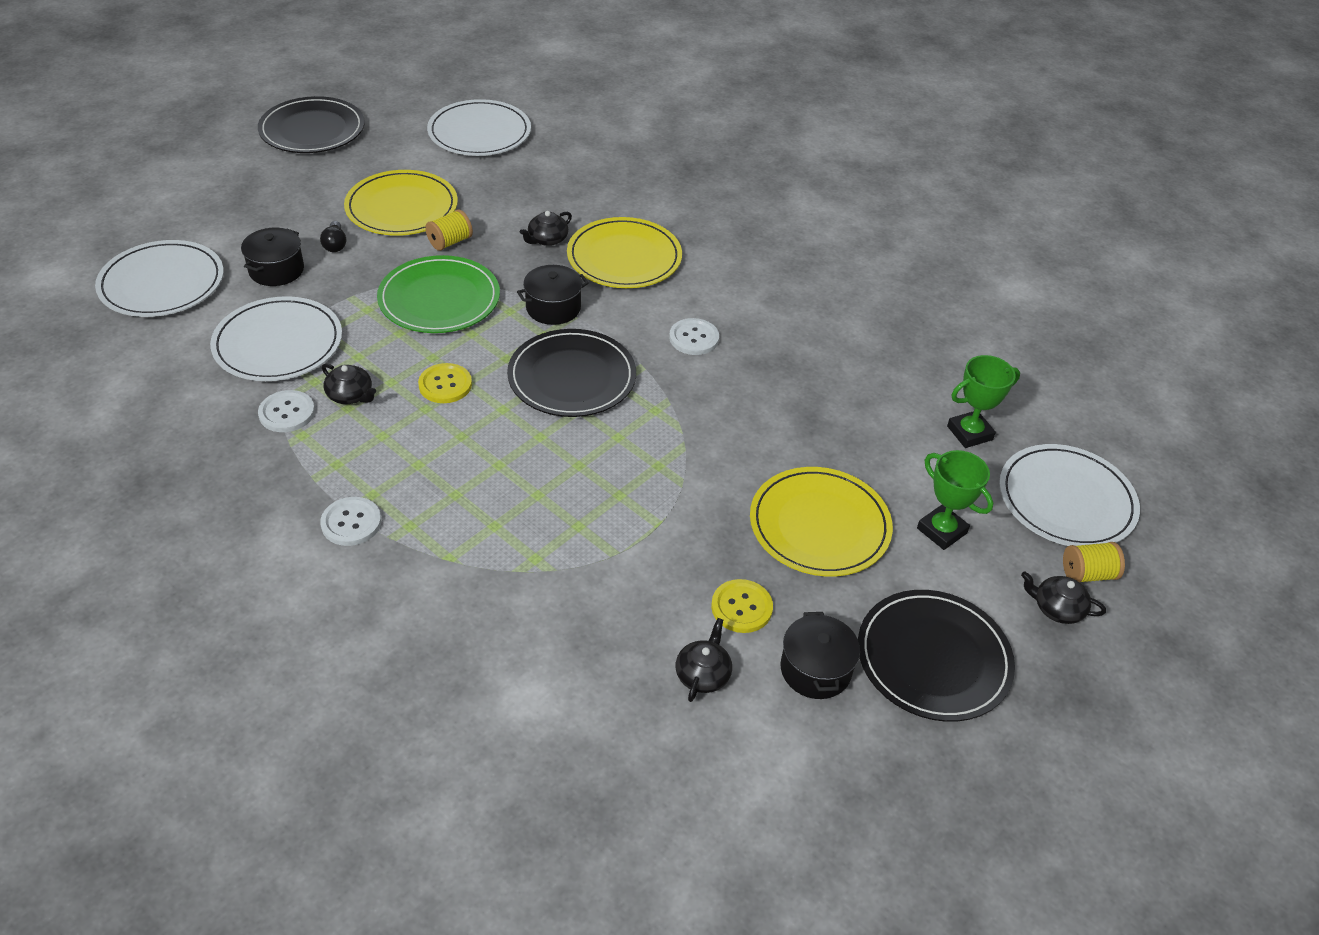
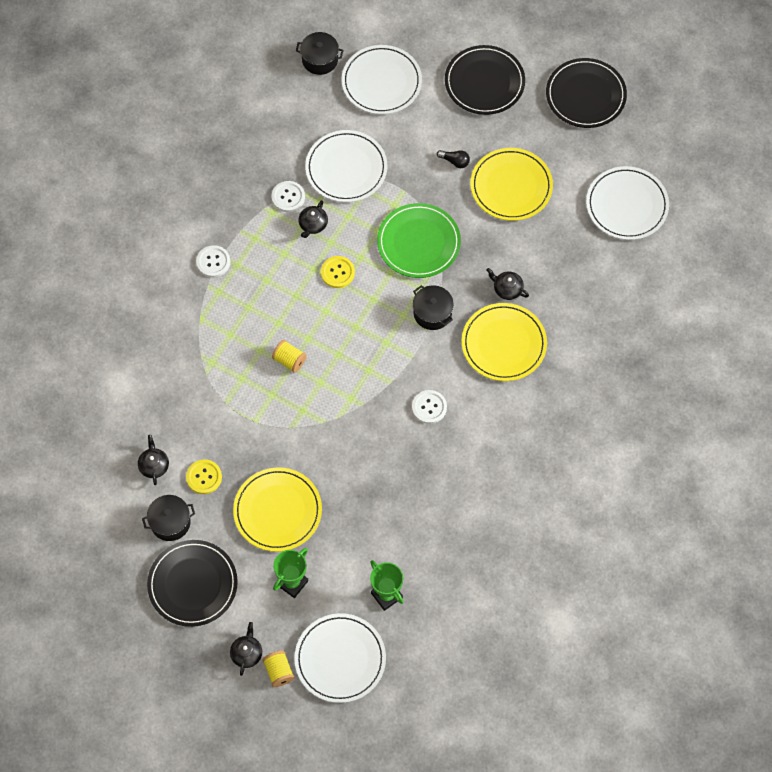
camera: 80 degrees right, 20 degrees up
black pot [241,228,304,286] -> black pot moved to [296,32,344,75]
black light bulb [320,221,346,252] -> black light bulb turned 135 degrees counterclockwise [437,150,470,168]
yellow spool [425,210,473,251] -> yellow spool moved to [272,340,307,373]
black plate [507,329,636,417] -> black plate moved to [445,45,525,115]
black teapot [676,618,732,702] -> black teapot turned 105 degrees counterclockwise [138,435,169,485]

